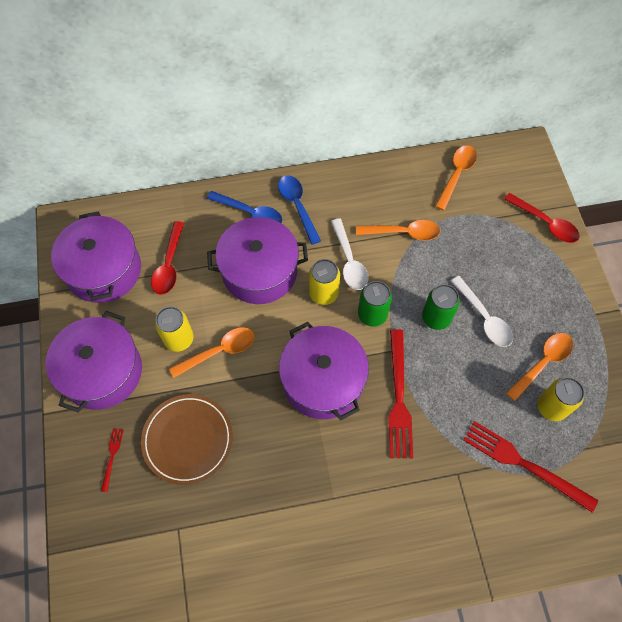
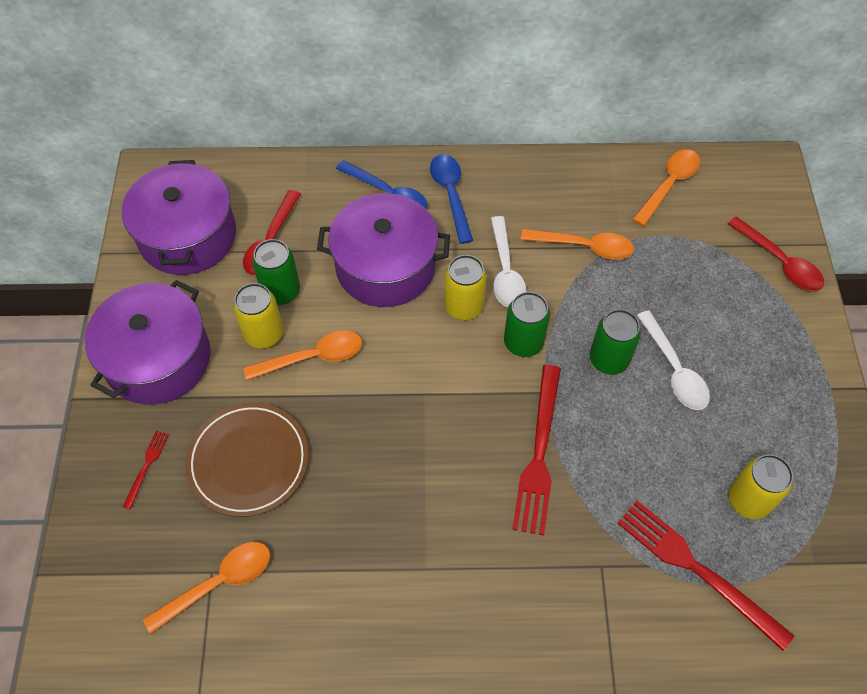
camera: 10 degrees right, 5 degrees down
purple pot [279,322,369,420] -> none
orange spoon [506,333,573,401] -> orange spoon moved to [143,542,270,634]
none -> green can [252,239,300,305]

